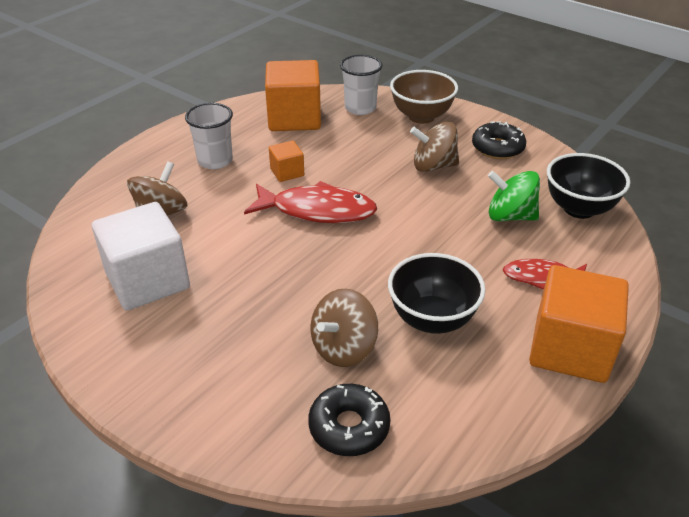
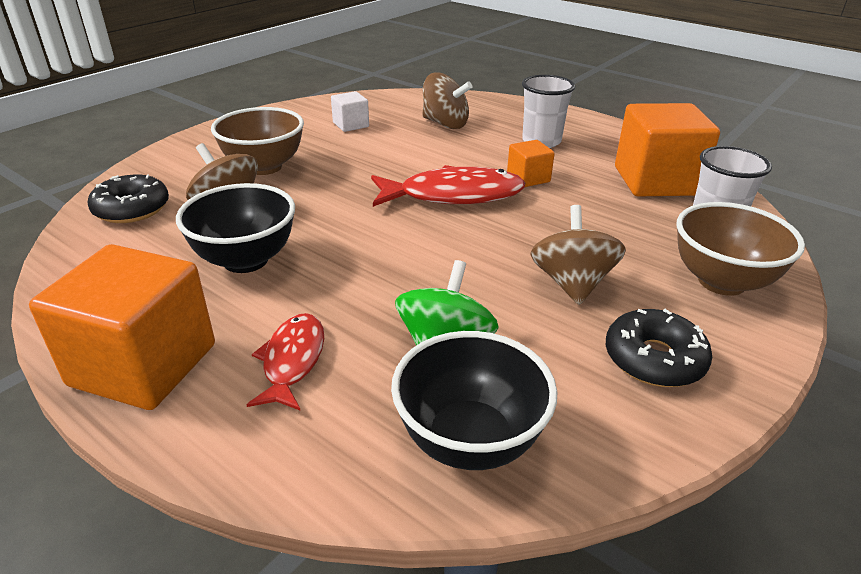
camera: 90 degrees right, 5 degrees down
white cube [92,202,190,311] -> white cube [331,91,369,132], size x0.48
red fish [244,181,377,223] -> red fish turned 105 degrees counterclockwise [371,165,525,207]
none -> brown bowl [211,107,304,175]

